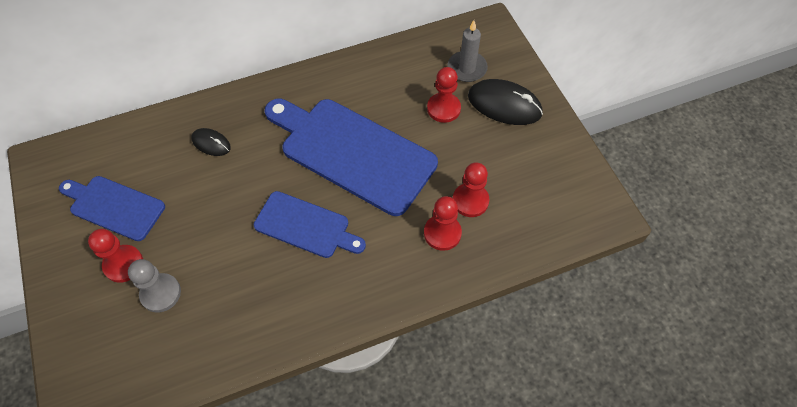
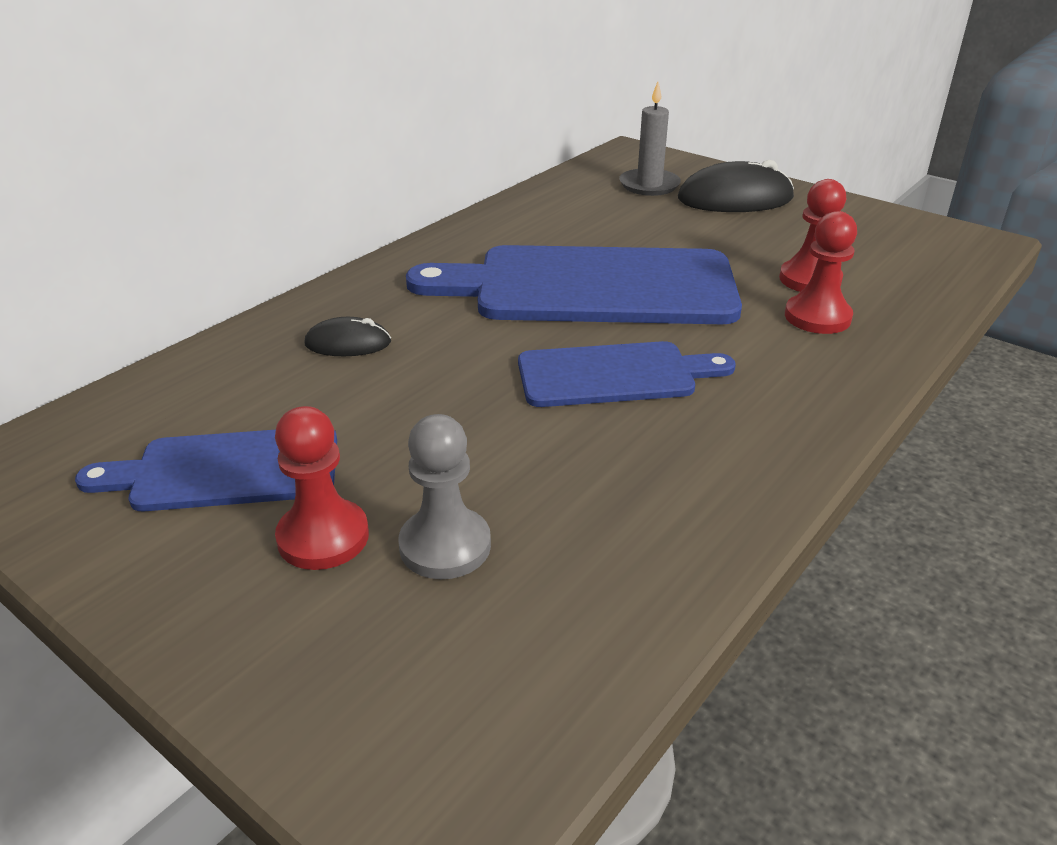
camera: 30 degrees left, 25 degrees down
red pawn [427,67,461,123] -> none

